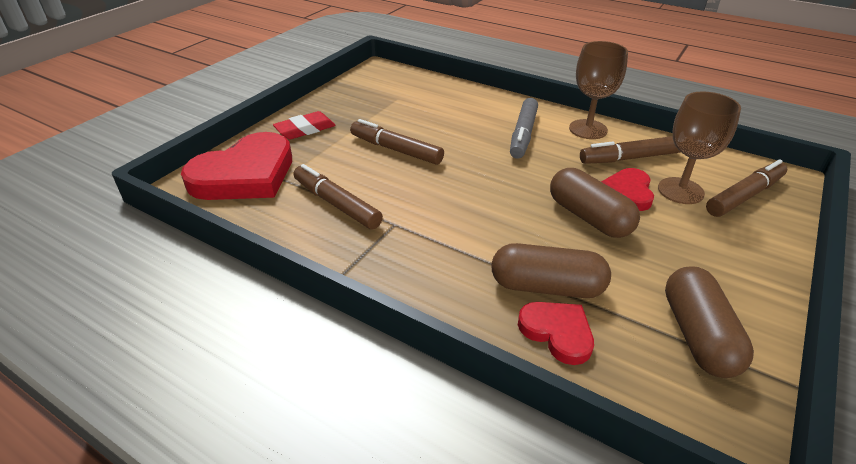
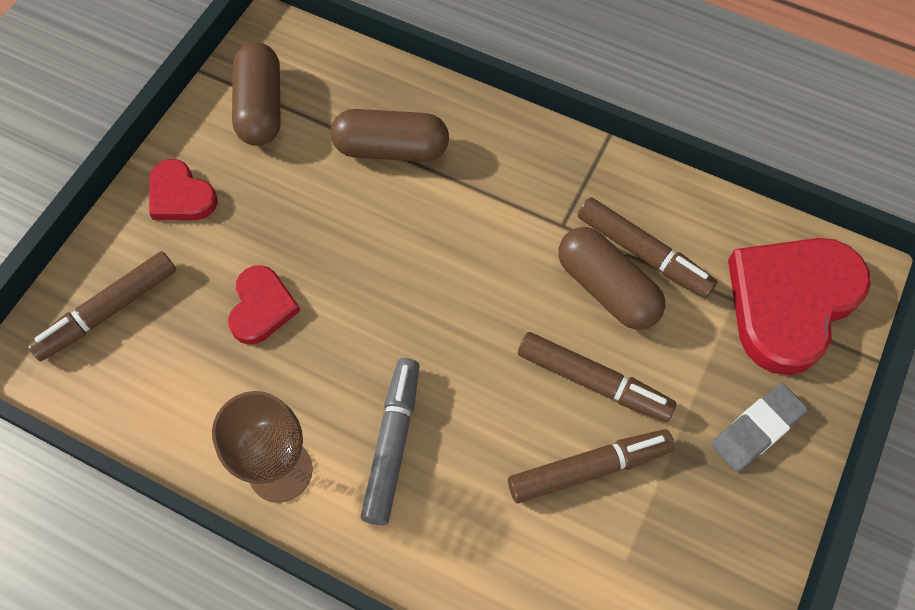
camera: 175 degrees right, 25 degrees up
red eraser [273,111,336,139] -> grey eraser [711,383,808,472]
red heart [518,302,594,365] -> red heart moved to [149,159,218,220]
brown capsule [550,168,640,238] -> brown capsule moved to [559,227,665,330]
brown marker [580,136,680,164] -> brown marker moved to [508,429,675,503]
brown goblet [658,91,741,204] -> none

